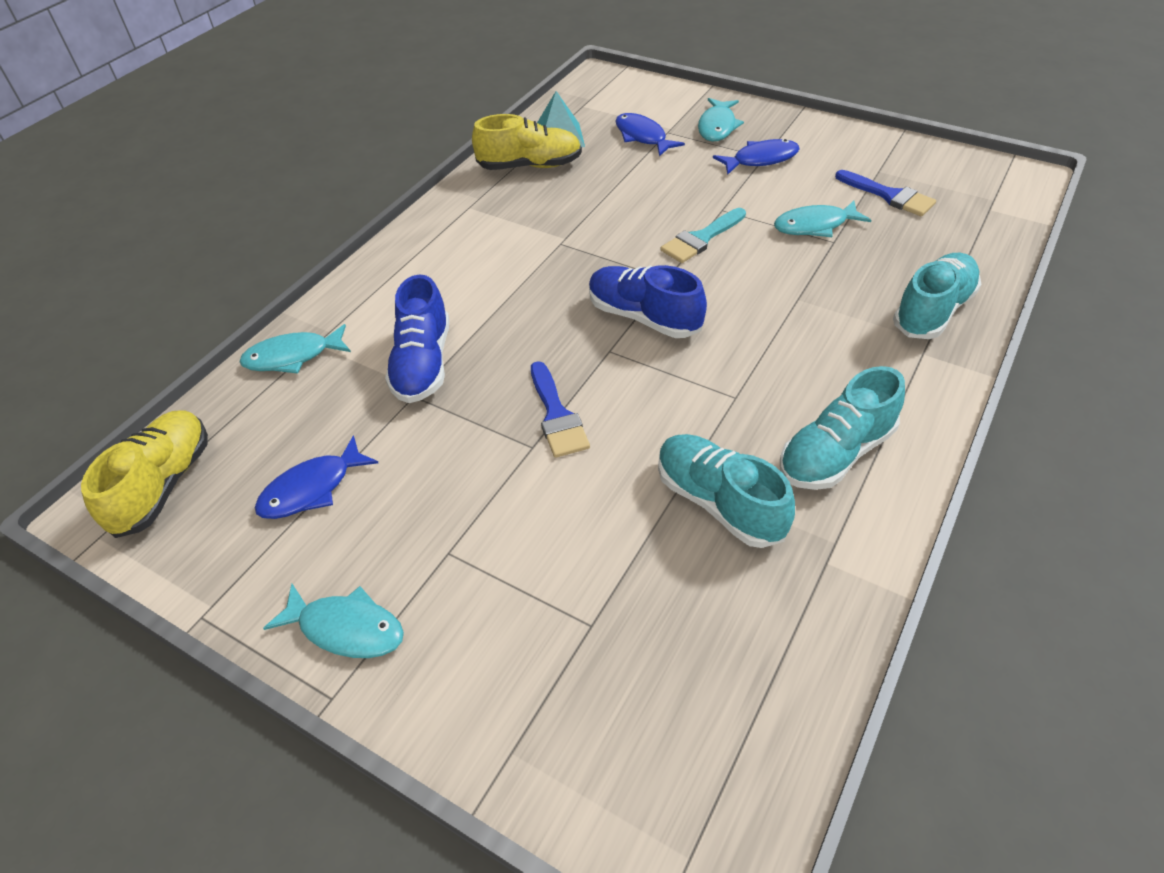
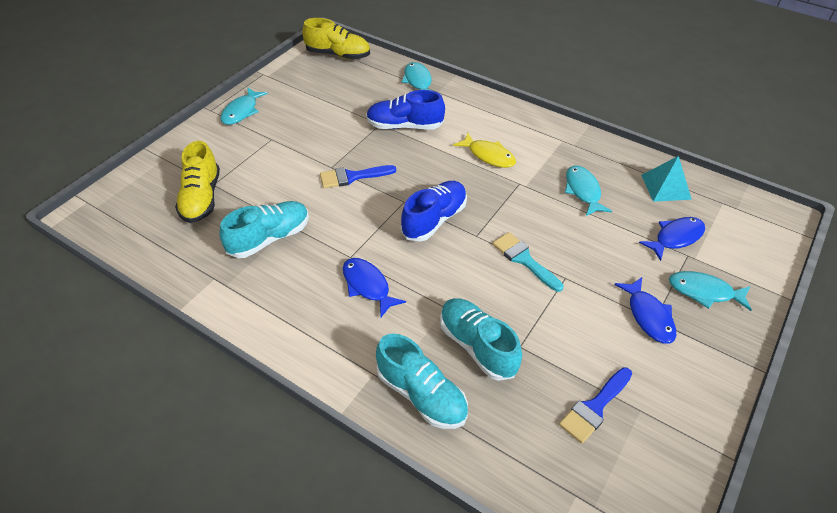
camera: 90 degrees right, 0 degrees up
blue fish [255,435,378,519] -> blue fish moved to [343,258,406,317]
yellow shoe [472,114,582,170] -> yellow shoe moved to [175,141,220,223]
turquoise fish [774,200,871,237] -> turquoise fish moved to [565,166,612,216]
turquoise shoe [780,366,905,490] -> turquoise shoe moved to [440,298,522,381]
none -> yellow fish [453,133,516,168]

